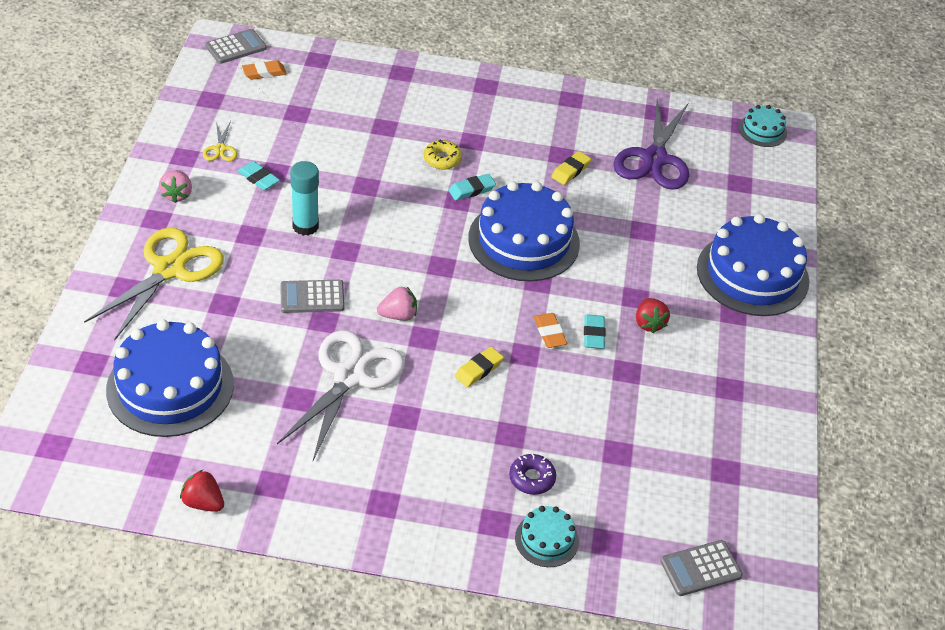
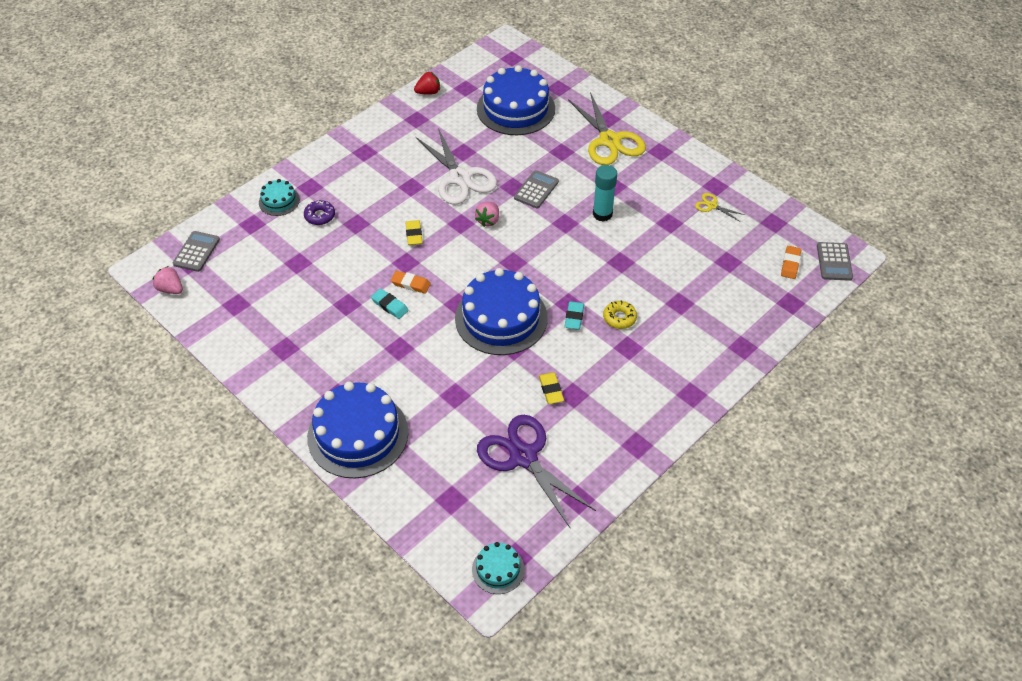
camera: 130 degrees right, 5 degrees up
pink strawberry [159,170,192,203] -> pink strawberry moved to [152,266,183,294]
turquoise eraser [238,161,280,190] -> none
red strawberry [636,298,670,333] -> none

